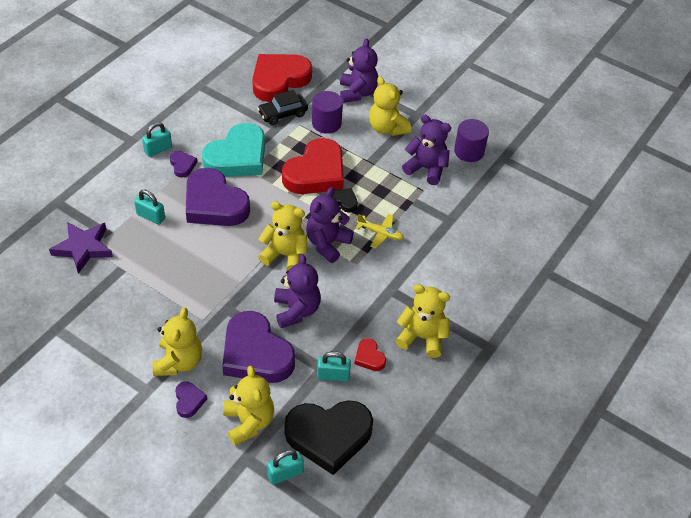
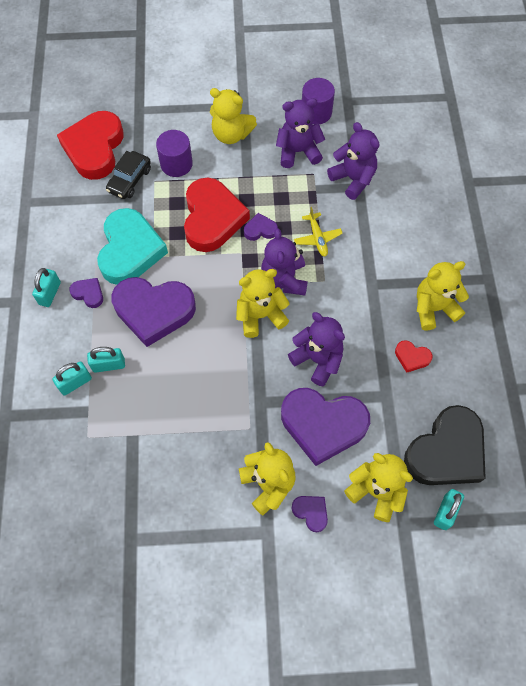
camera: 35 degrees left, 15 degrees up
purple star [49,222,113,274] -> none
turquoise padlock [317,351,351,382] -> turquoise padlock moved to [52,361,92,396]
black heart [332,188,358,213] -> purple heart [244,213,278,241]
purple teddy bear [340,38,378,103] -> purple teddy bear moved to [327,122,379,200]
yellow plane [355,214,404,249] -> yellow plane turned 90 degrees clockwise [294,207,343,257]

